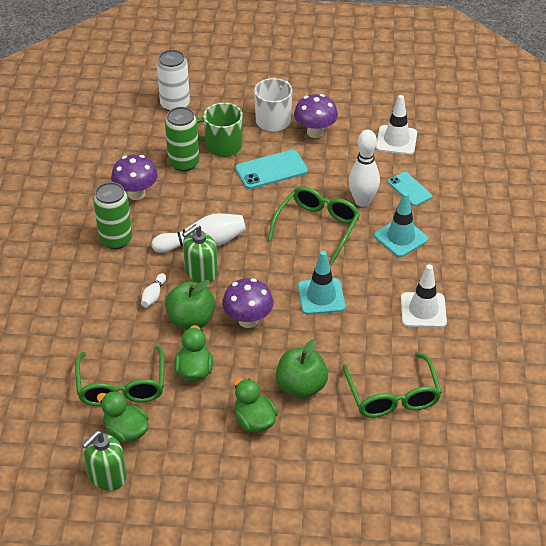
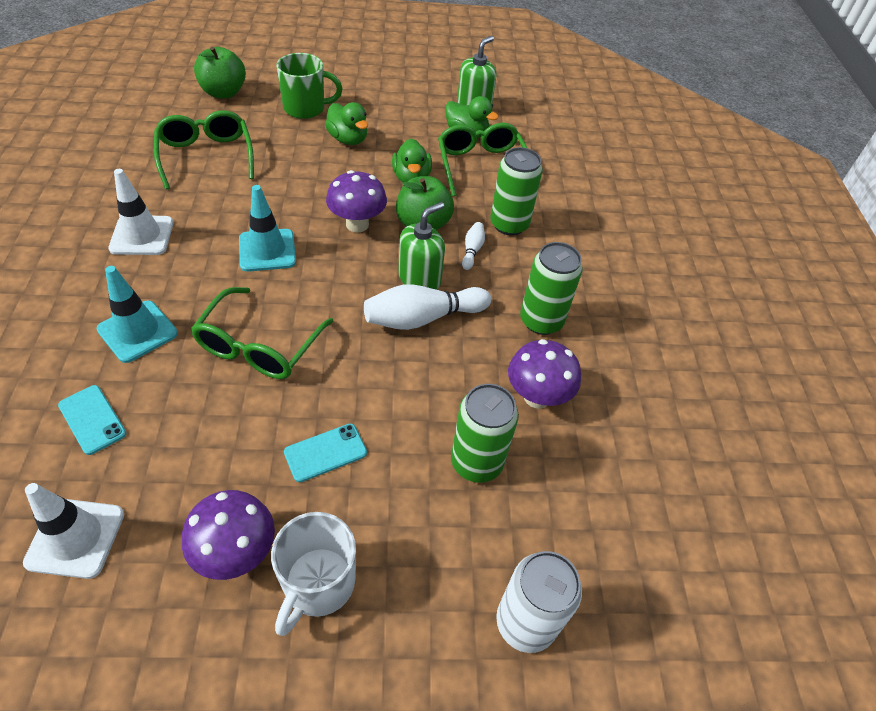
camera: 170 degrees right, 5 degrees up
green mug [197,103,243,157] -> green mug moved to [276,53,343,119]
turquoise phone [235,150,308,189] -> turquoise phone [284,424,367,482], size x0.66
green apple [276,339,328,399] -> green apple moved to [194,47,246,99]
white bowling pin [348,130,380,207] -> none
none -> green can [490,147,543,236]

